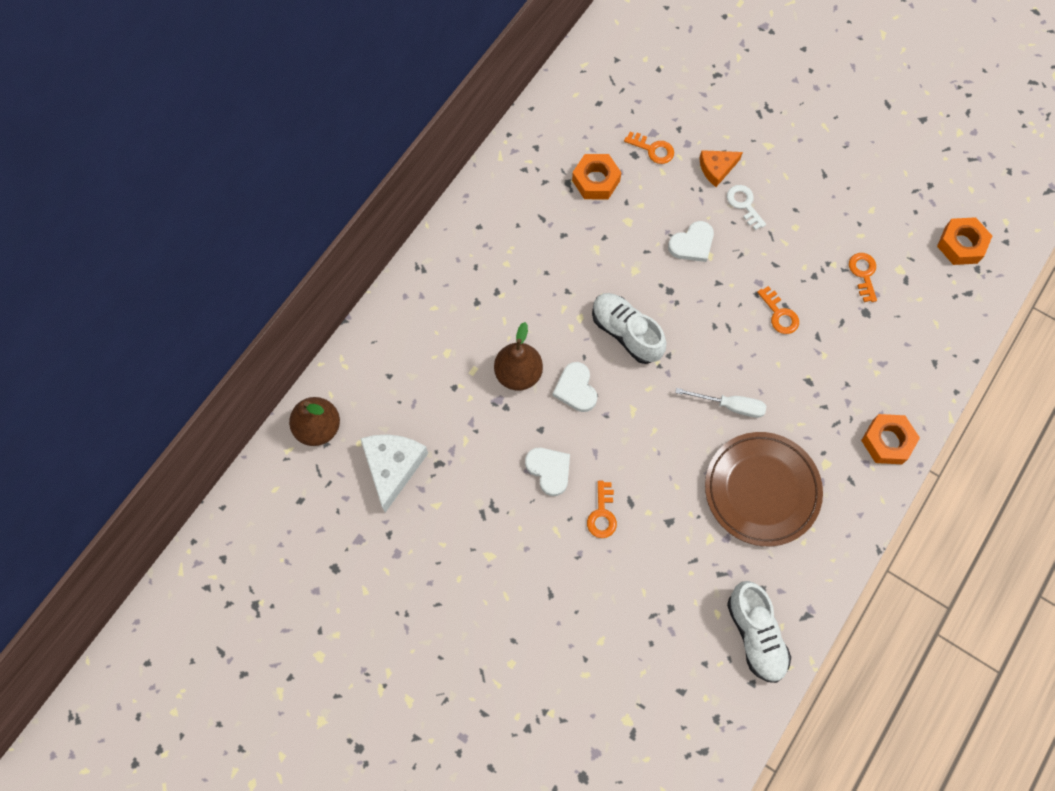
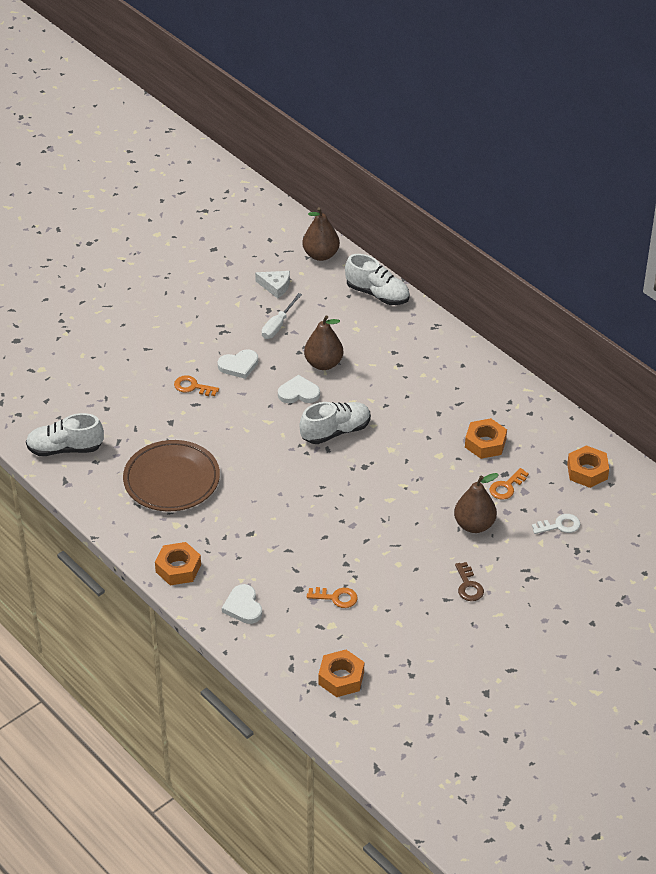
camera: 105 degrees right, 25 degrees down
white cheese [360,434,428,512] -> white cheese [255,271,290,298], size x0.62
white heart [668,221,714,262] -> white heart moved to [222,584,262,624]
white screwdriver [675,388,766,418] -> white screwdriver moved to [262,293,302,339]
orange cheese [699,150,743,187] -> brown pear [454,473,499,533]
white key [727,185,766,230] -> white key moved to [532,514,580,534]
orange key [757,286,799,334] -> none
none -> white shoe [345,254,410,305]
none -> brown key [455,562,484,601]
none -> orange nut [567,445,609,488]

